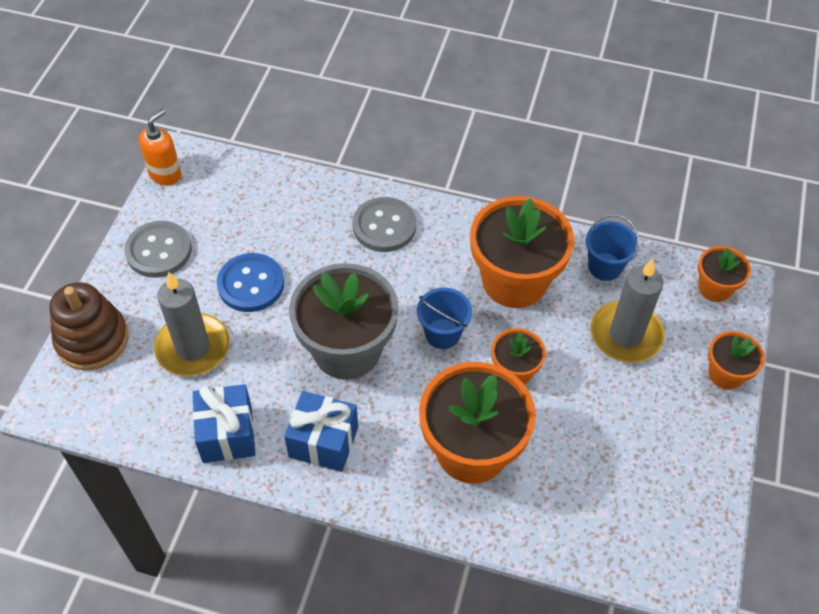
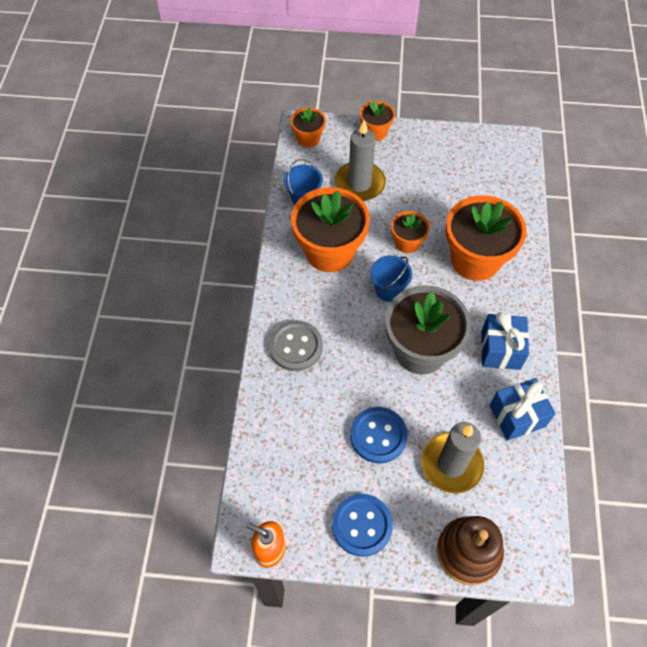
camera: 100 degrees left, 5 degrees up
grey button [125,221,192,278] -> blue button [332,494,393,557]

